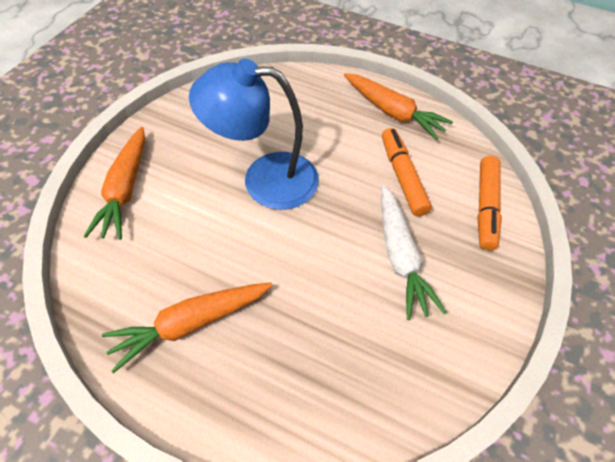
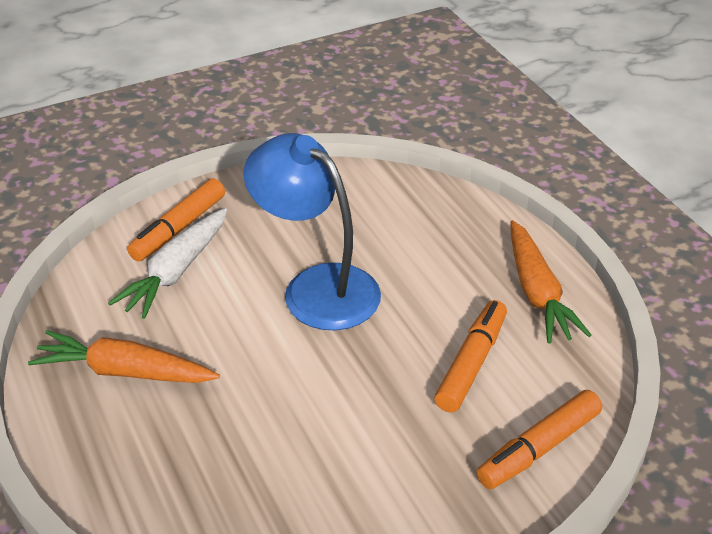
camera: 40 degrees right, 15 degrees down
orange carrot [83,127,145,240] -> orange marker [127,178,225,262]
white carrot [381,185,447,320] -> white carrot moved to [108,208,227,319]

